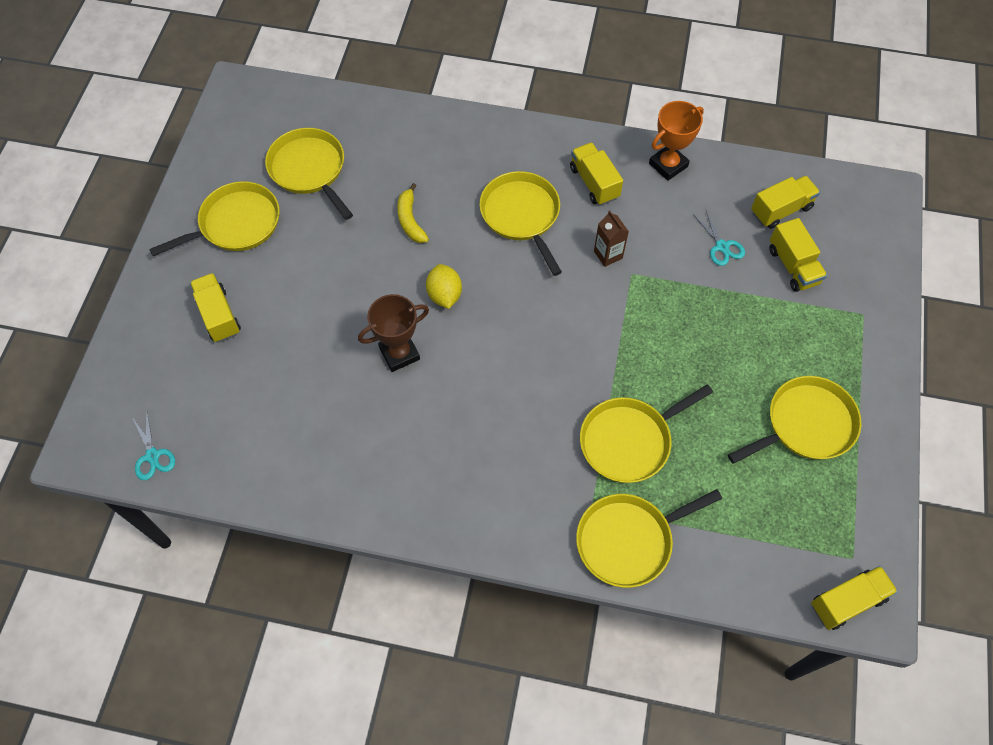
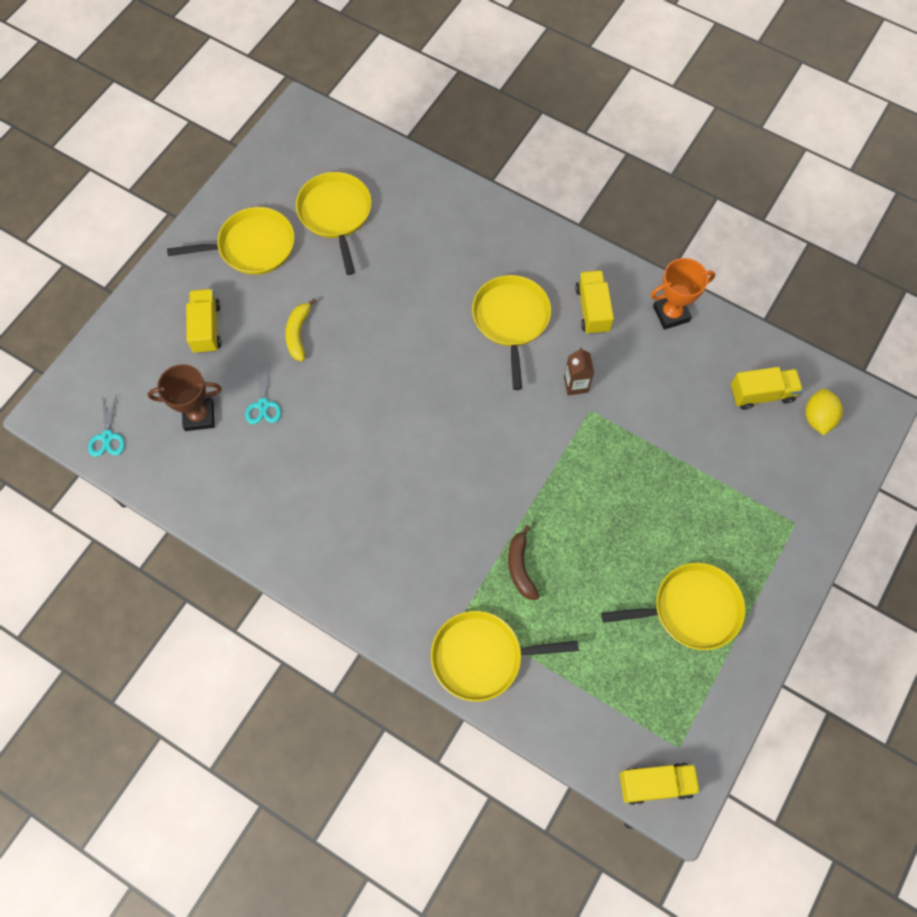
camera: 20 degrees right, 5 degrees up
brown trophy [358,294,429,372] -> brown trophy moved to [147,364,222,431]
yellow banana [397,183,429,243] -> yellow banana moved to [285,298,317,361]
yellow lemon [426,264,462,309] -> yellow lemon moved to [805,389,843,435]
yellow pan [580,384,713,483] -> brown banana [508,525,540,600]
turquoise scissors [693,210,745,266] -> turquoise scissors moved to [245,363,281,424]
yellow truck [769,218,827,292] -> none

